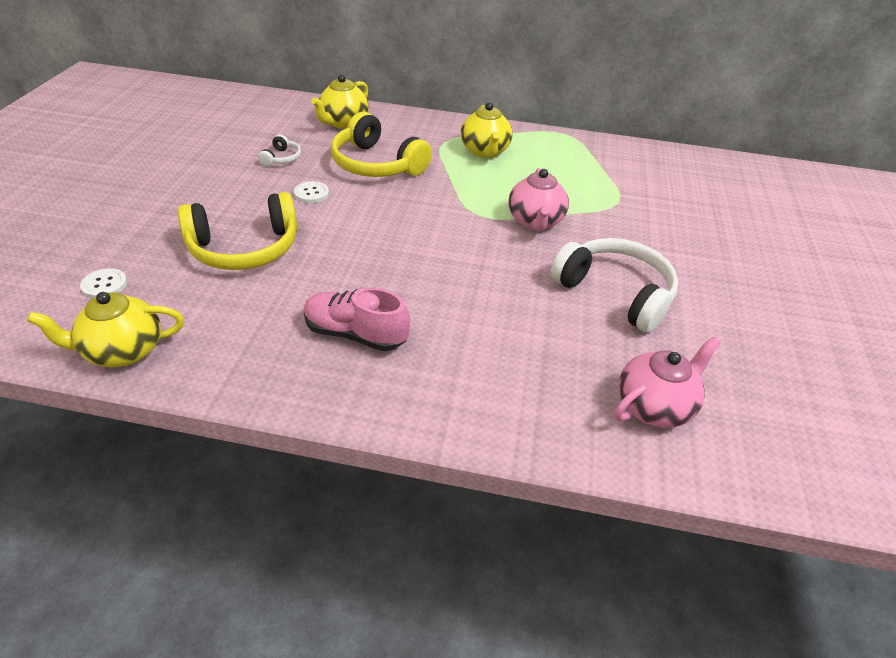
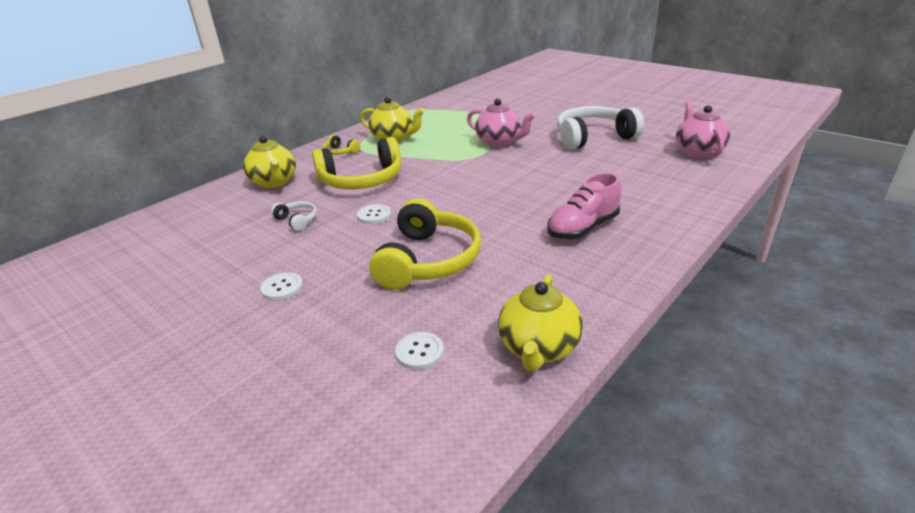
camera: 55 degrees left, 10 degrees down
none -> white button [260,272,303,301]
none -> yellow headphones [323,135,360,155]

